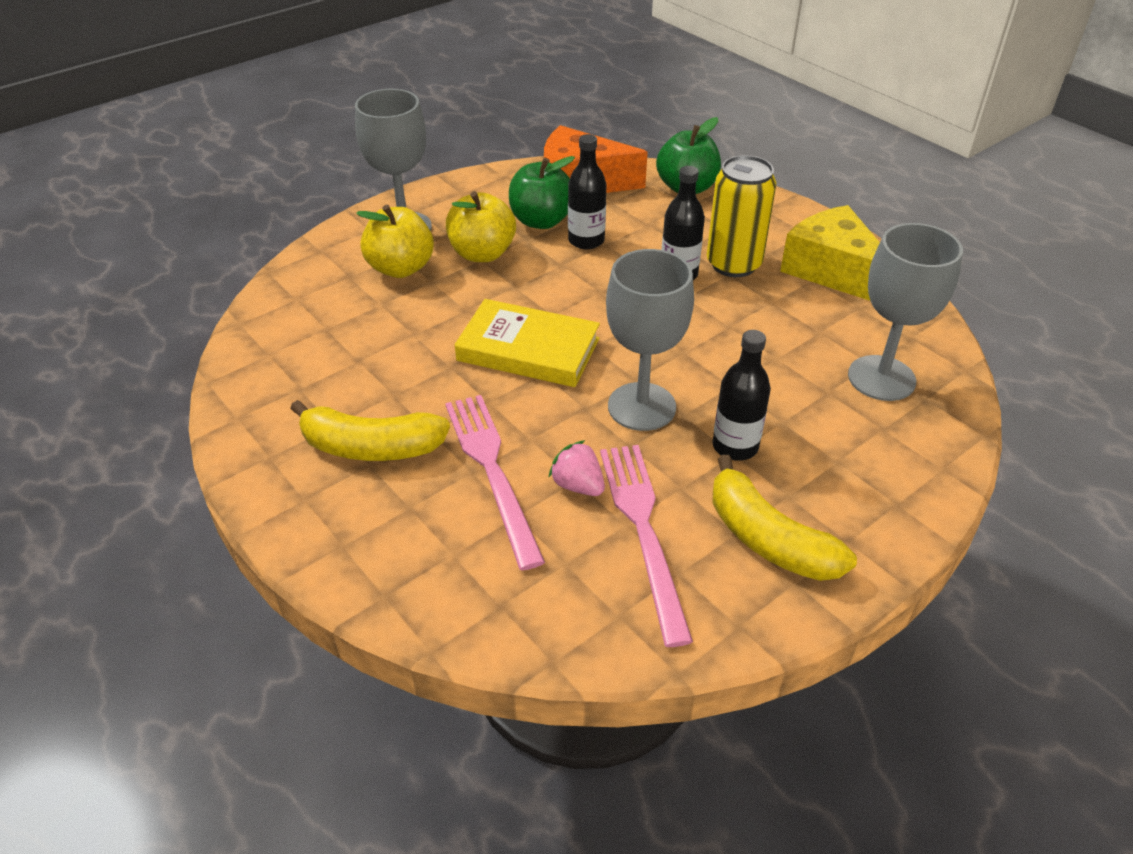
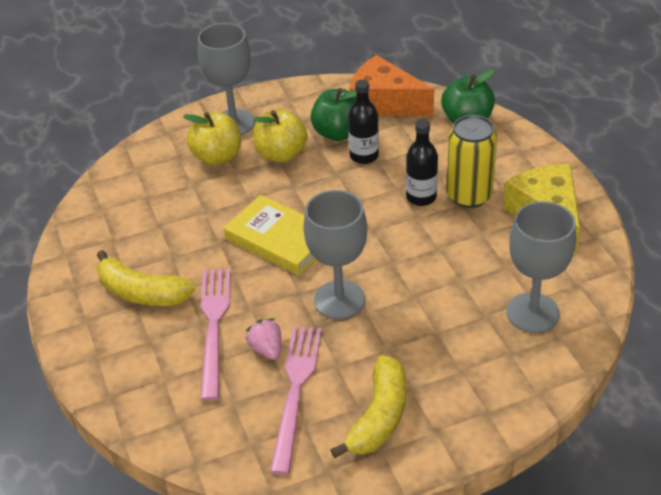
camera: 20 degrees right, 0 degrees up
black bottle [712,330,771,461] -> none
yellow banana [713,455,857,581] -> yellow banana turned 135 degrees counterclockwise [330,355,406,458]

